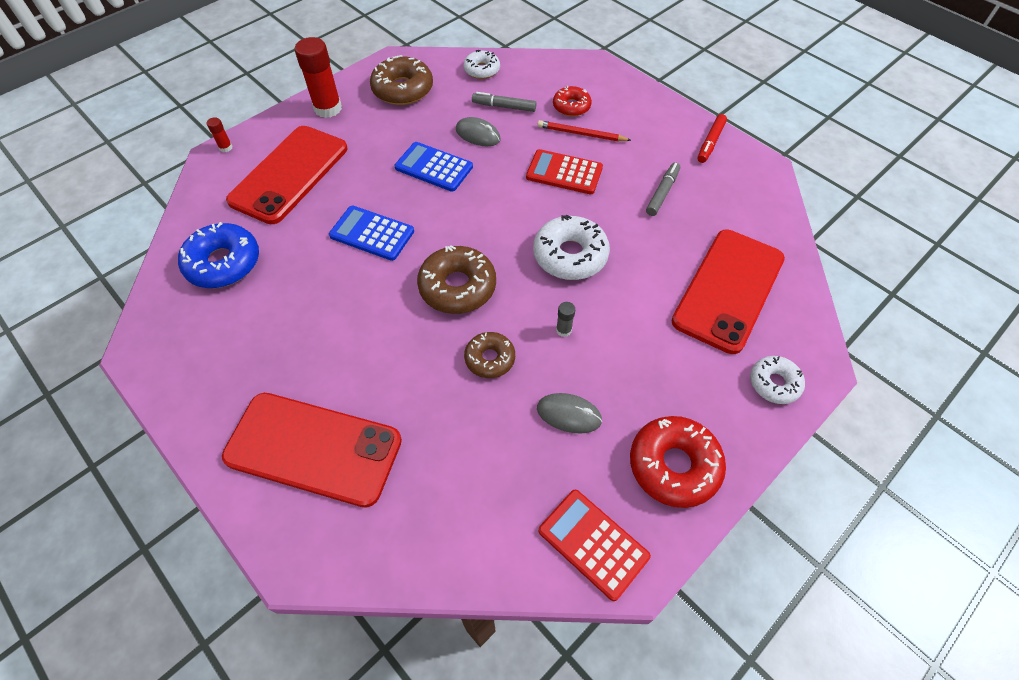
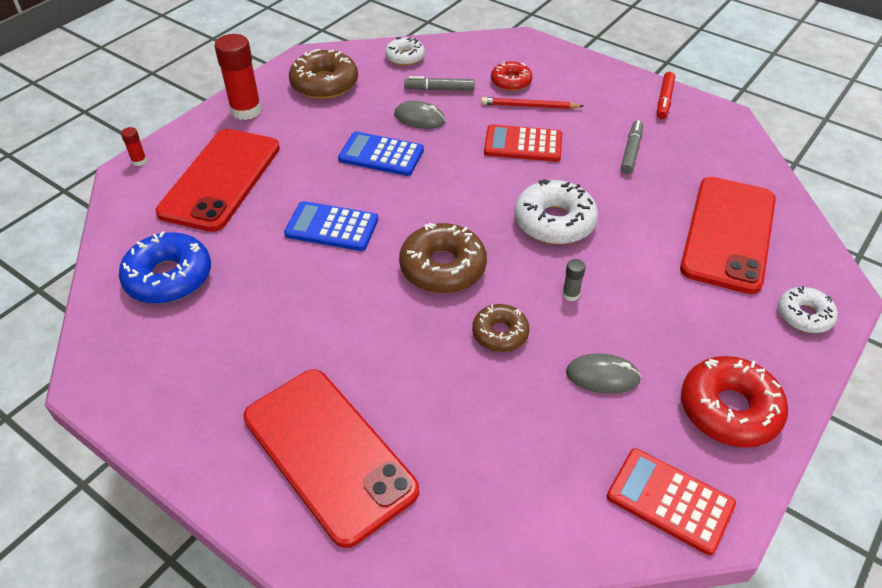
camera: 10 degrees left, 10 degrees down
red phone [222,393,402,508] -> red phone turned 45 degrees clockwise [243,369,419,548]

